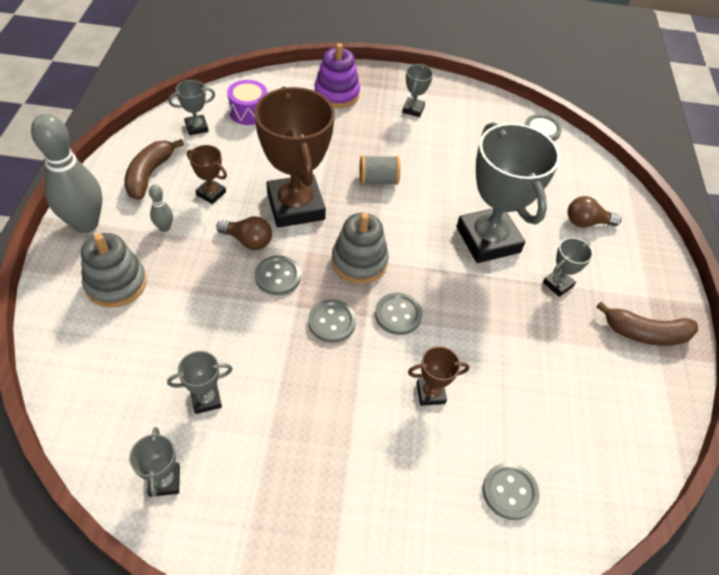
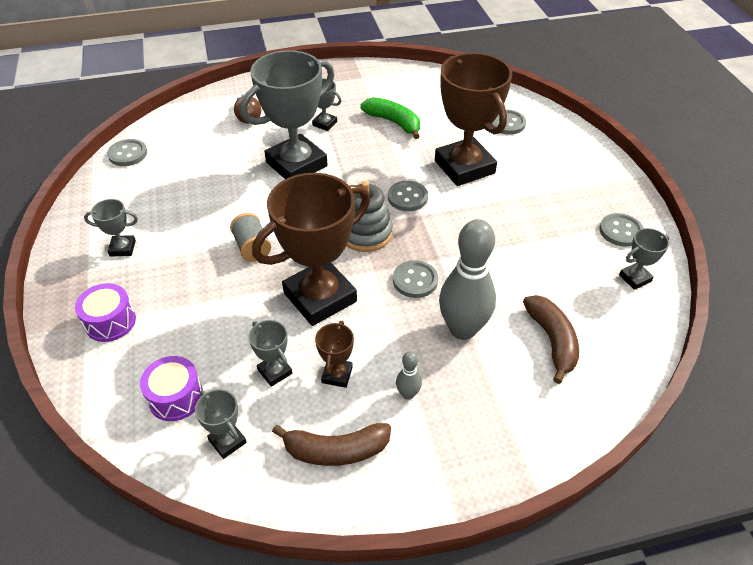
camera: 105 degrees left, 5 degrees down
grey bowling pin [31,114,102,233] -> grey bowling pin moved to [439,219,496,340]
grey stacking toy [81,233,147,308] -> none
grey trophy [167,351,232,414] -> grey trophy moved to [249,320,292,387]
brown light bulb [216,216,272,250] -> none
grey button [308,299,356,343] -> grey button moved to [599,213,644,247]
purple stacking toy [314,43,360,108] -> purple drum [75,283,136,342]
brown trophy [408,346,469,406] -> brown trophy [435,53,512,186], size x2.30
brown banana [596,302,698,346] -> brown banana moved to [523,295,579,384]
none -> green banana [360,97,420,139]

